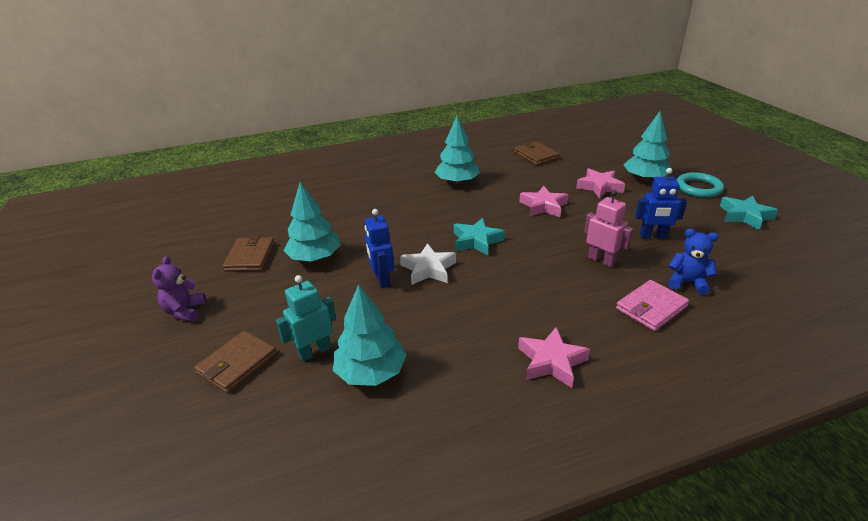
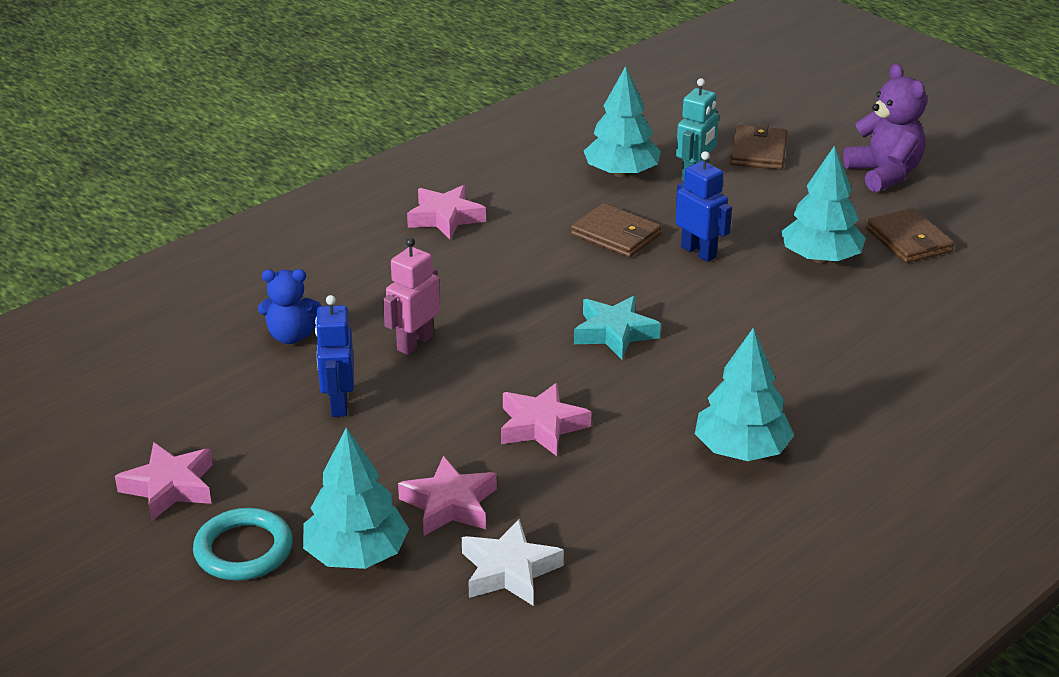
camera: 155 degrees right, 0 degrees up
purple teddy bear [152,256,206,322] -> purple teddy bear [843,64,927,192], size x1.50
white star [400,243,456,285] -> white star moved to [462,519,564,605]
brown wallet [514,141,560,165] -> brown wallet moved to [571,203,661,258]
pink robot [584,190,633,268] -> pink robot turned 105 degrees clockwise [383,238,440,355]
pink wallet [616,280,689,331] -> none
blue robot [635,168,687,239] -> blue robot turned 75 degrees counterclockwise [315,295,354,417]
turquoise star [720,196,778,230] -> pink star [115,442,213,521]

